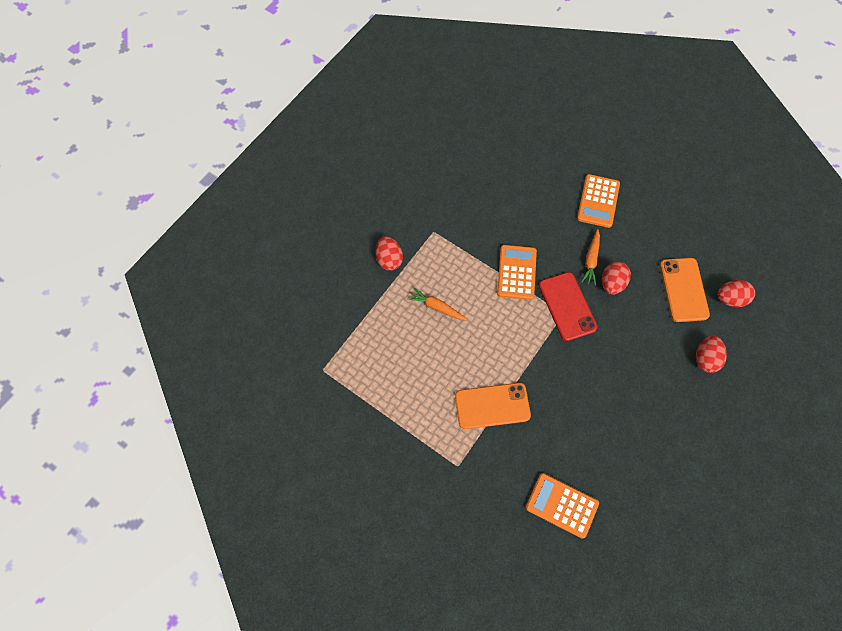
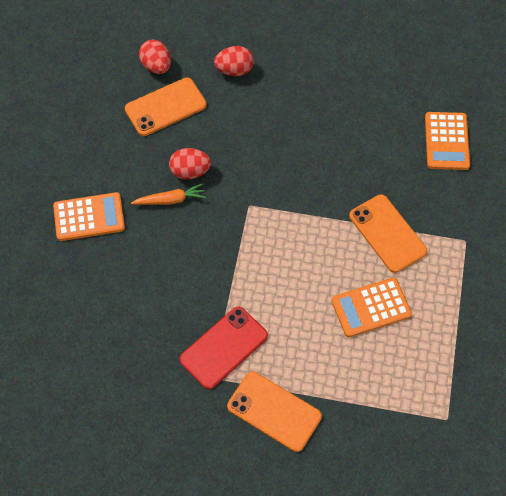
camera: 115 degrees left, 5 degrees down
red egg [375,236,403,271] -> orange phone [227,371,322,452]
orange carrot [407,287,468,321] -> none
orange calculator [497,245,537,300] -> orange calculator moved to [331,277,412,337]
red phone [539,272,598,341] -> red phone moved to [179,306,268,389]

